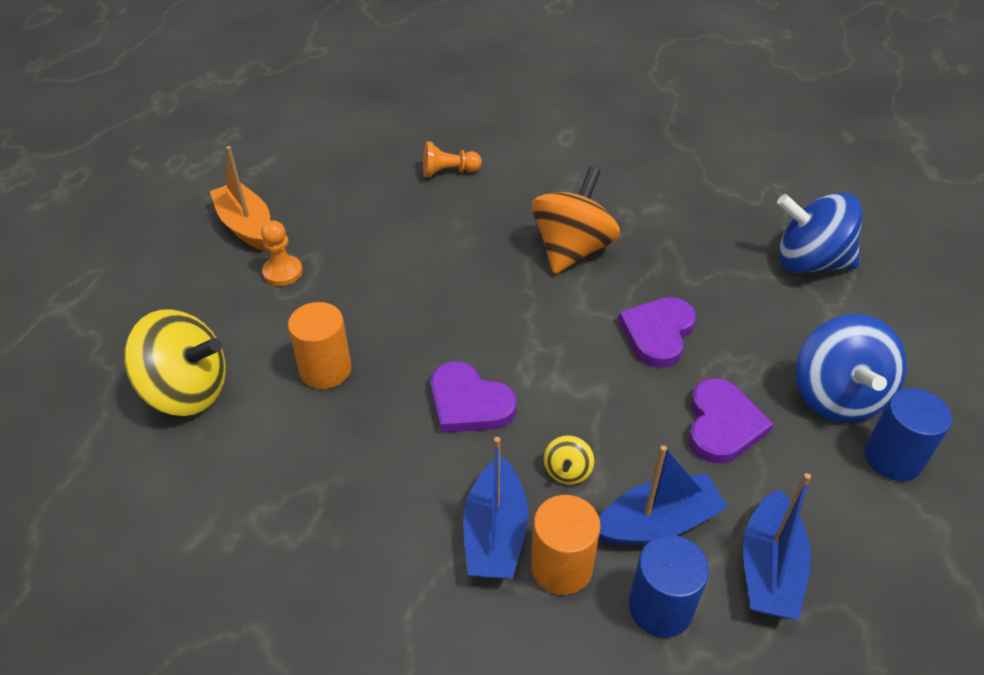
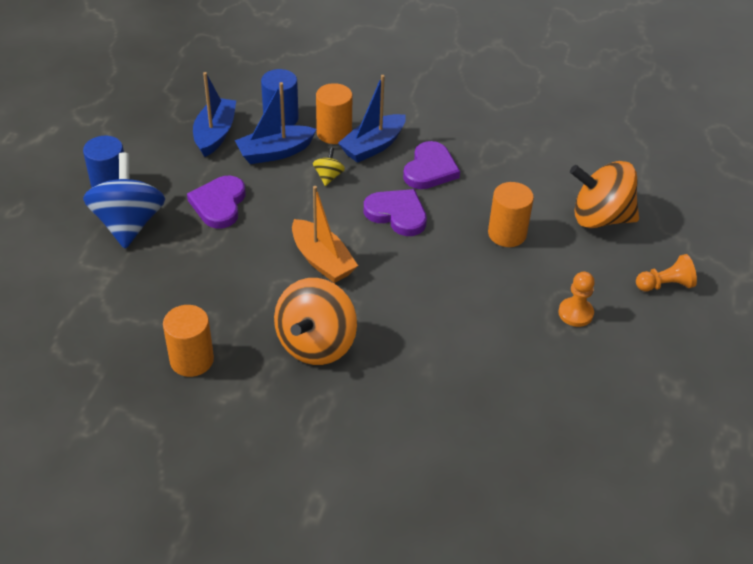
camera: 175 degrees right, 0 degrees up
yellow spinning top [124,309,226,416] -> orange spinning top [570,161,639,228]
orange boat [210,146,270,250] -> orange boat moved to [292,186,358,283]
orange pawn [423,141,482,177] -> orange pawn moved to [636,254,697,291]
blue boat [463,437,528,579] -> blue boat turned 135 degrees counterclockwise [338,75,406,163]
purple heart [618,297,696,368] -> purple heart moved to [403,141,460,189]
blue spinning top [777,192,863,273] -> none
none -> orange cylinder [163,305,214,377]

